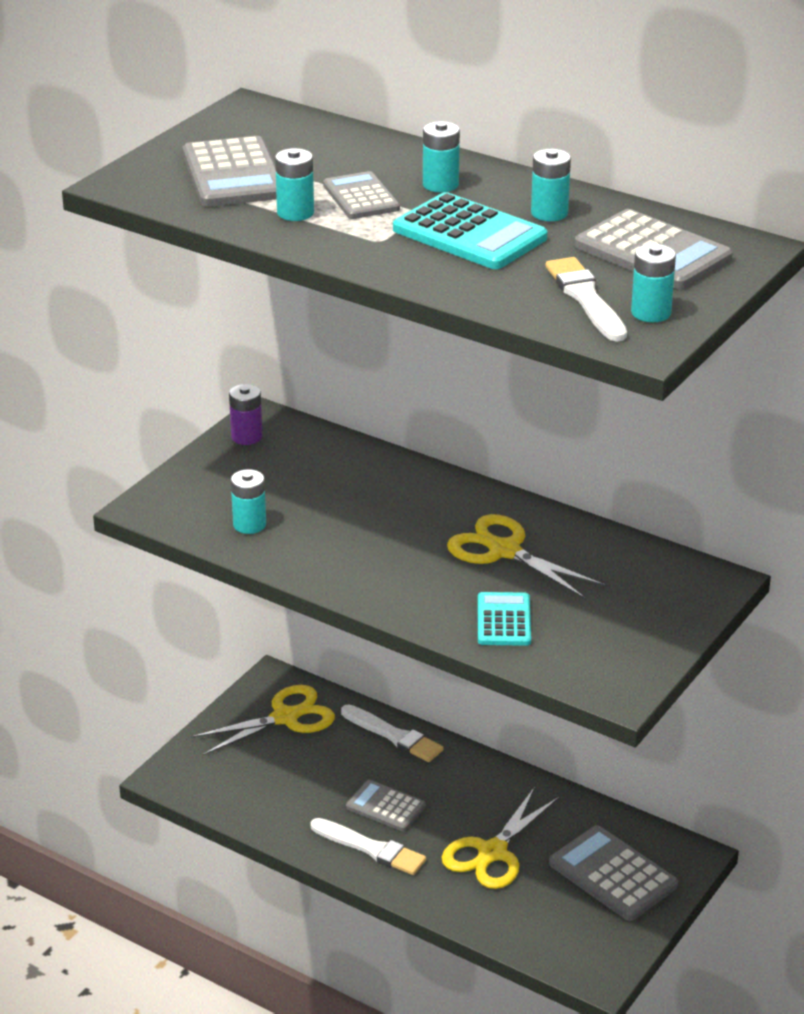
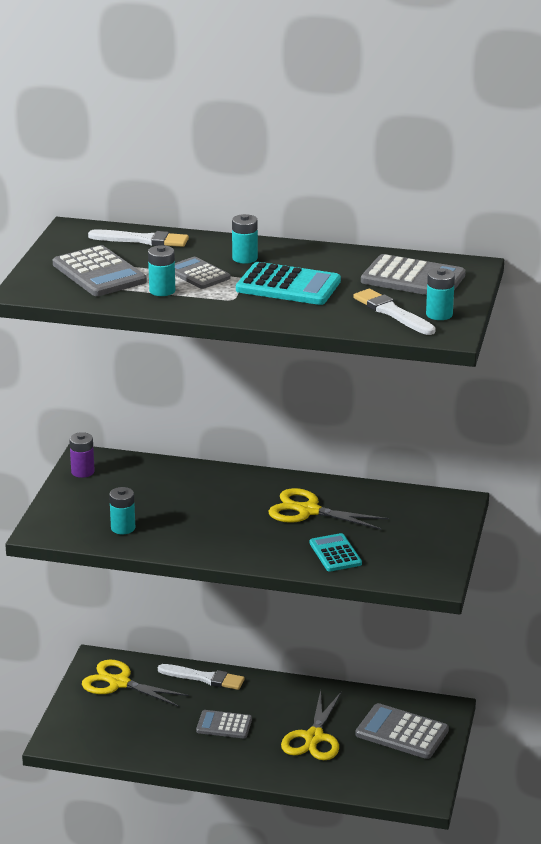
camera: 20 degrees left, 5 degrees down
yellow scissors [191,685,335,755] -> yellow scissors turned 105 degrees counterclockwise [82,660,189,707]
white brush [310,818,426,875] -> white brush moved to [88,229,189,247]
turquoise battery [531,149,571,221] -> none

